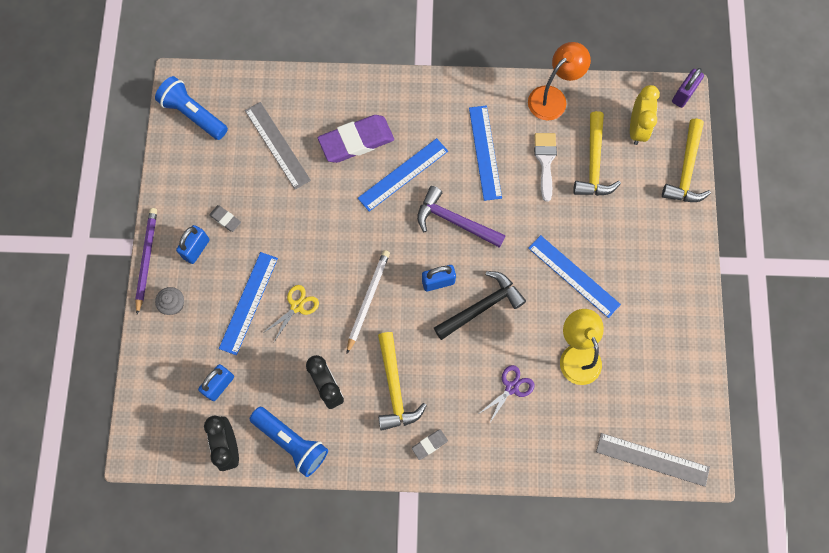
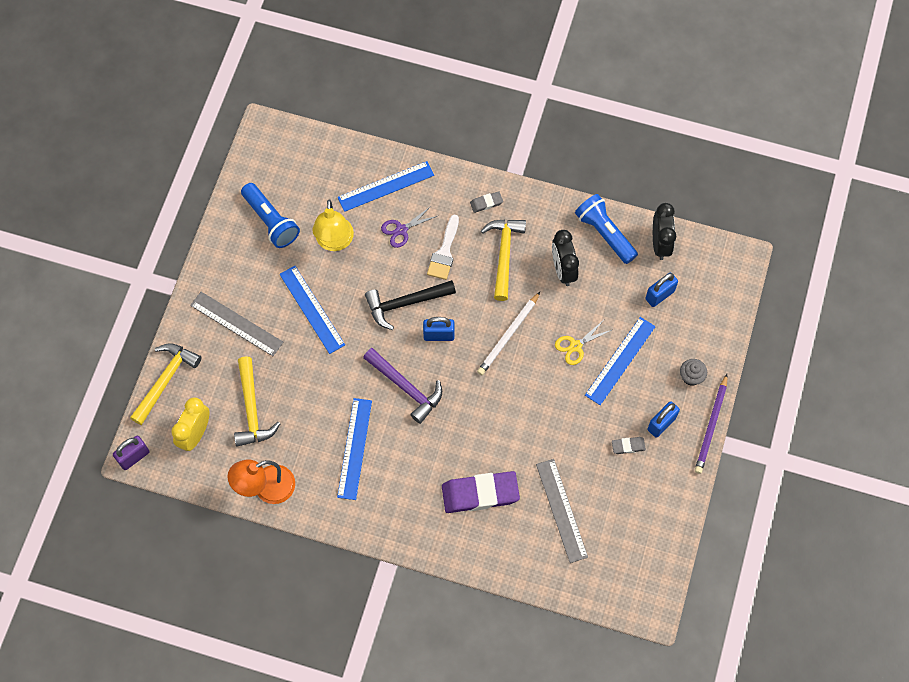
camera: 165 degrees left, 5 degrees down
blue flashlight [155,76,228,140] -> blue flashlight moved to [241,183,300,248]
grey eraser [209,205,241,232] -> grey eraser turned 60 degrees counterclockwise [612,437,646,454]
blue ruler [358,138,448,211] -> blue ruler moved to [338,161,434,212]
white brush [534,133,557,202] -> white brush moved to [427,214,459,280]
yellow hammer [573,111,621,196] -> yellow hammer turned 150 degrees clockwise [234,357,280,447]
grey ruler [596,433,710,487] -> grey ruler moved to [190,292,283,356]

